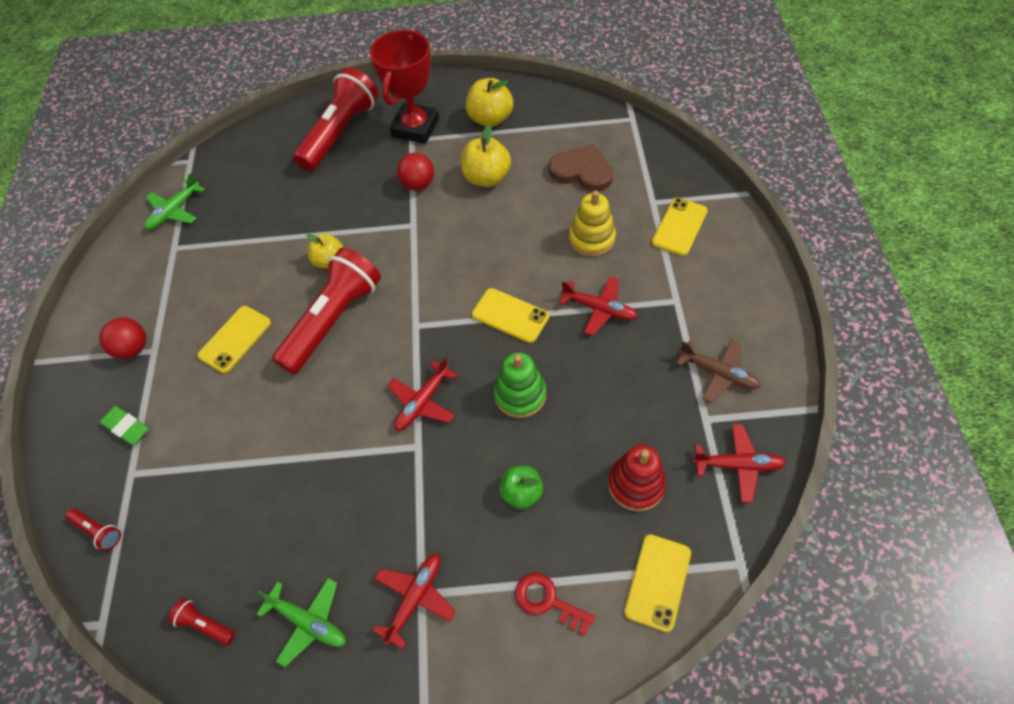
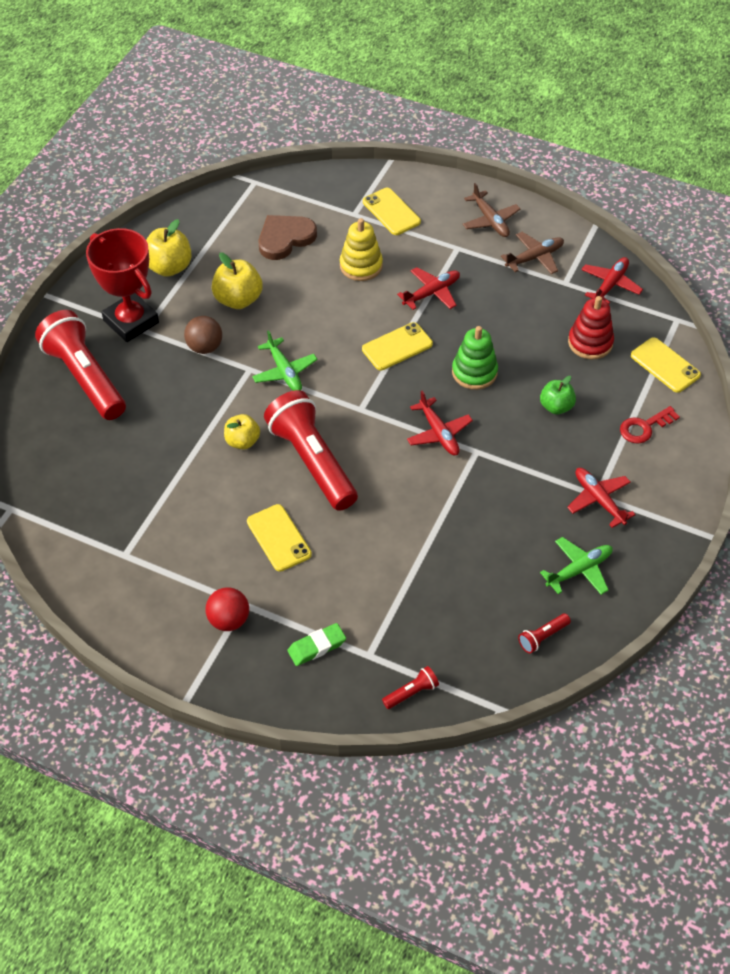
camera: 65 degrees left, 5 degrees down
green plane [144,172,205,230] -> green plane moved to [252,330,317,391]
red ball [397,153,434,191] -> brown ball [184,316,222,354]
none -> brown plane [463,183,520,237]

